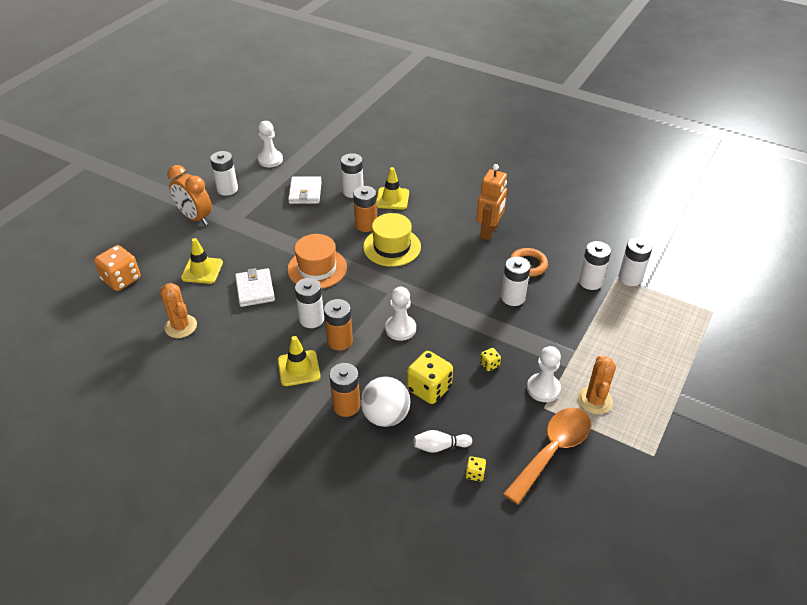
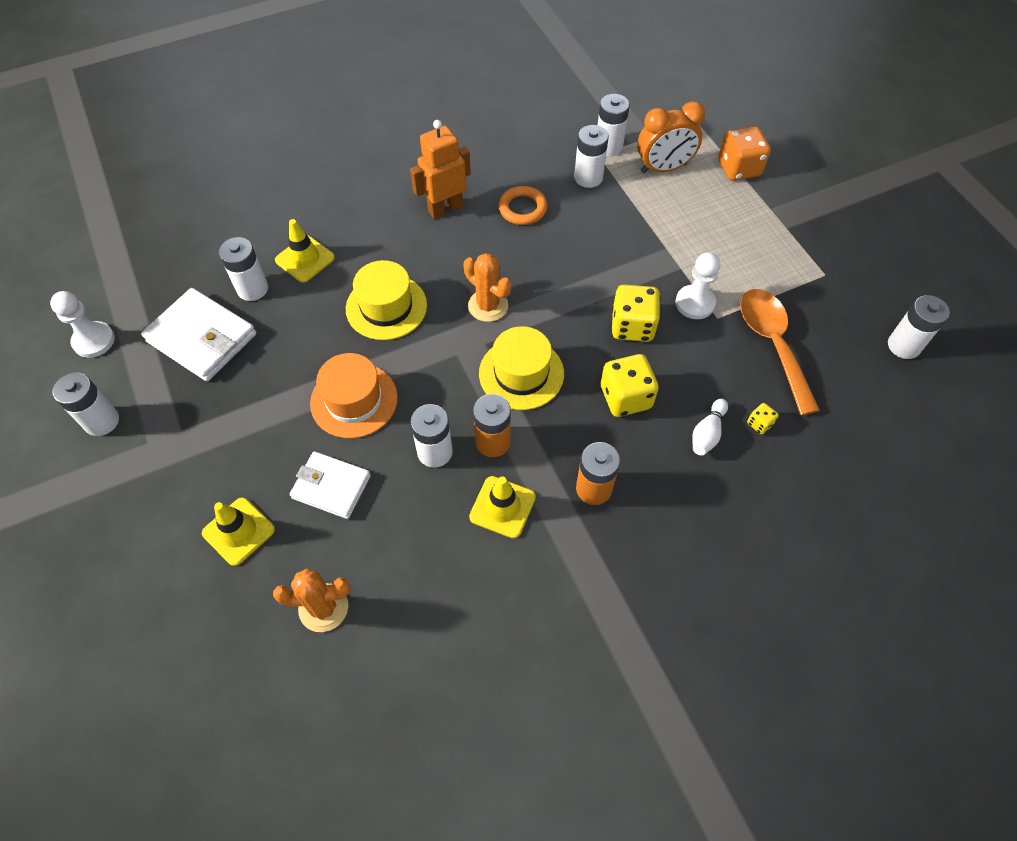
camera: 55 degrees left, 15 degrees up
orange dice [94,245,140,291] -> orange dice moved to [718,126,771,181]
orange clock [167,165,212,225] -> orange clock moved to [637,101,705,173]
white wallet [288,176,322,204] -> white wallet [141,288,256,381], size x1.51
orange battery [353,186,377,232] -> none
white ball [360,377,410,427] -> none
white pawn [385,287,416,341] -> yellow hat [479,326,564,410]
orange robot [476,164,507,241] -> orange robot turned 90 degrees counterclockwise [410,120,471,219]
yellow dice [480,348,501,371] -> yellow dice [612,285,661,342], size x2.15
white battery [501,256,530,306] -> white battery moved to [888,295,950,359]
orange cactus [578,355,616,414] -> orange cactus moved to [463,253,511,322]

